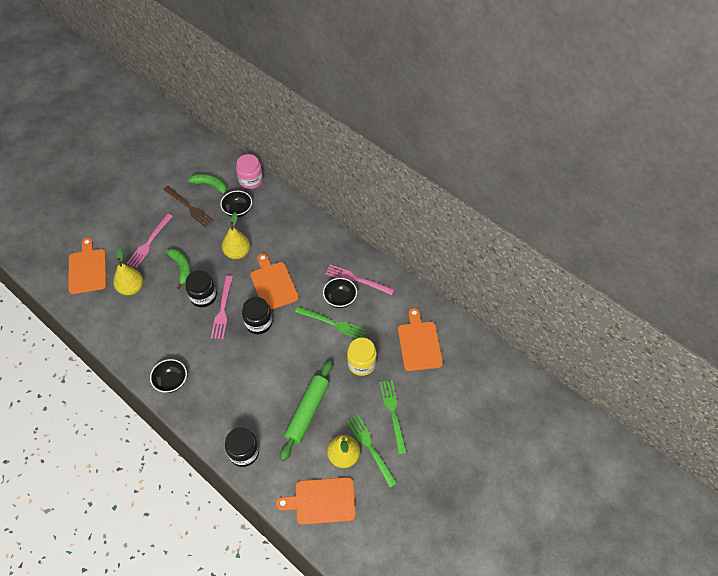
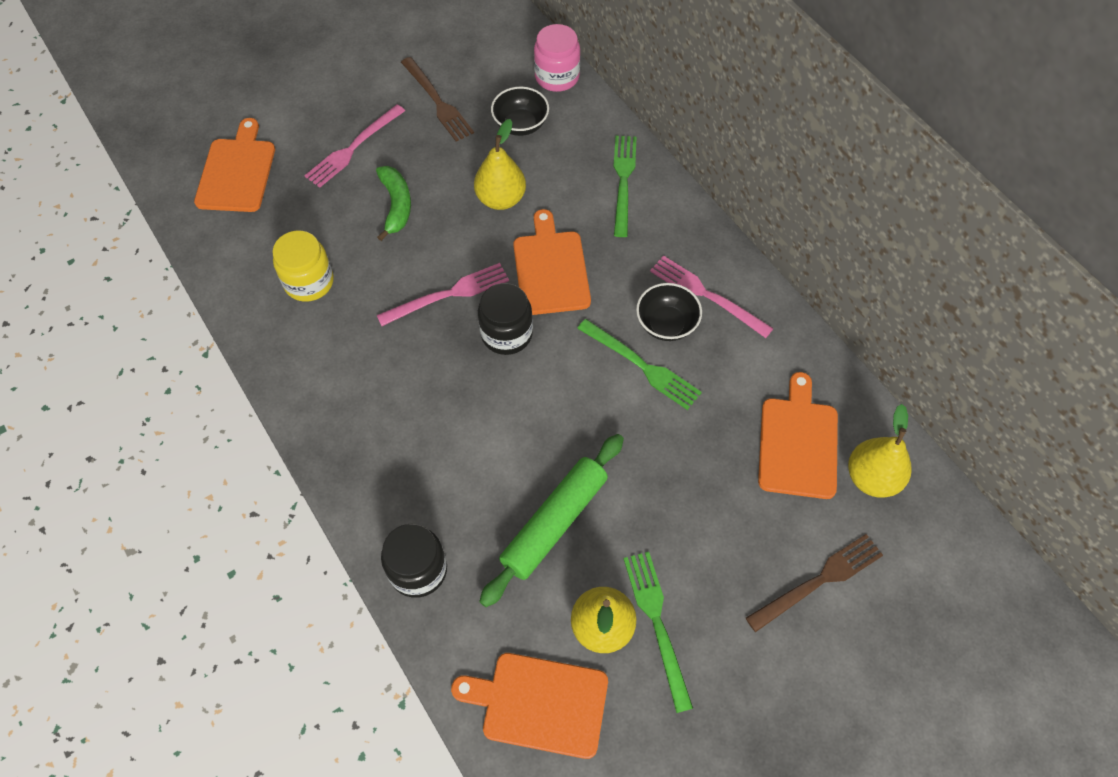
camera: 15 degrees right, 5 degrees up
yellow pear [113,248,143,295] -> yellow pear moved to [848,404,912,498]
black bowl [150,359,187,393] -> none
black jar [186,270,217,307] -> none
green banana [188,174,227,195] -> none
pink fork [211,275,233,339] -> pink fork turned 135 degrees counterclockwise [377,263,509,326]
yellow jar [347,338,377,376] -> yellow jar moved to [272,230,334,302]
green fork [379,380,407,455] -> green fork moved to [613,136,637,237]
none -> brown fork [746,534,883,632]

